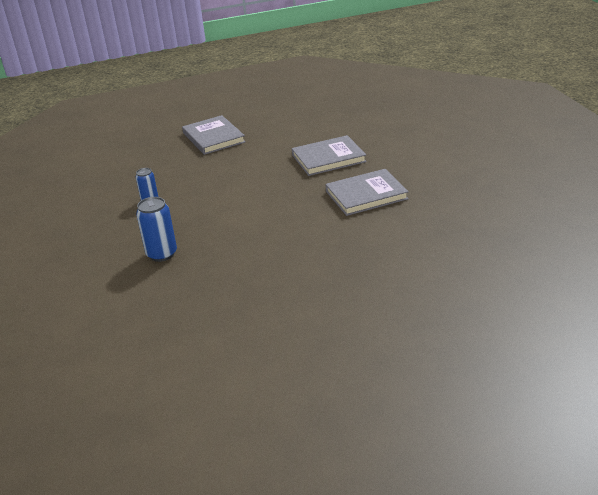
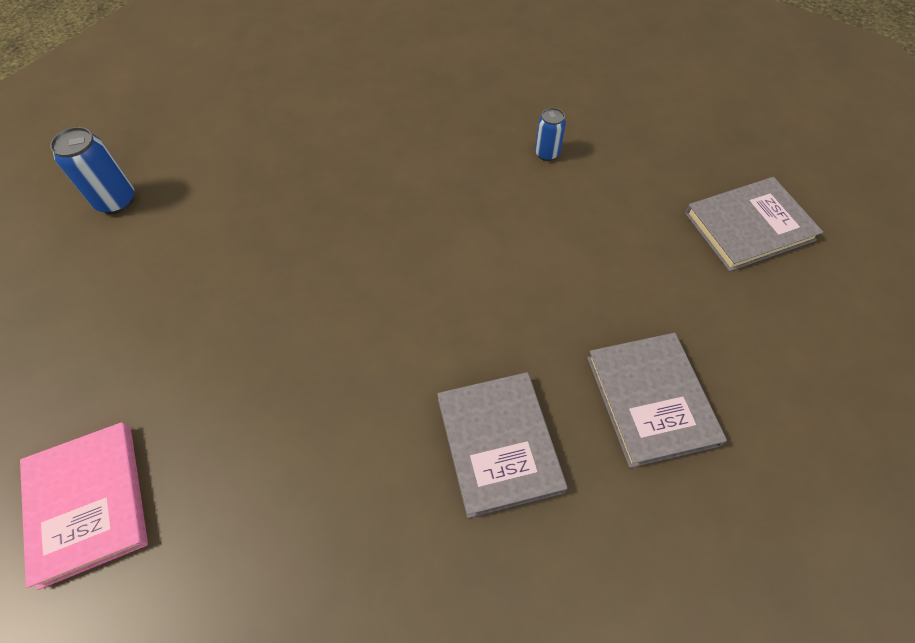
camera: 95 degrees right, 25 degrees up
blue can [136,197,177,262] -> blue can moved to [50,127,134,214]
none -> pink book [20,422,148,590]

